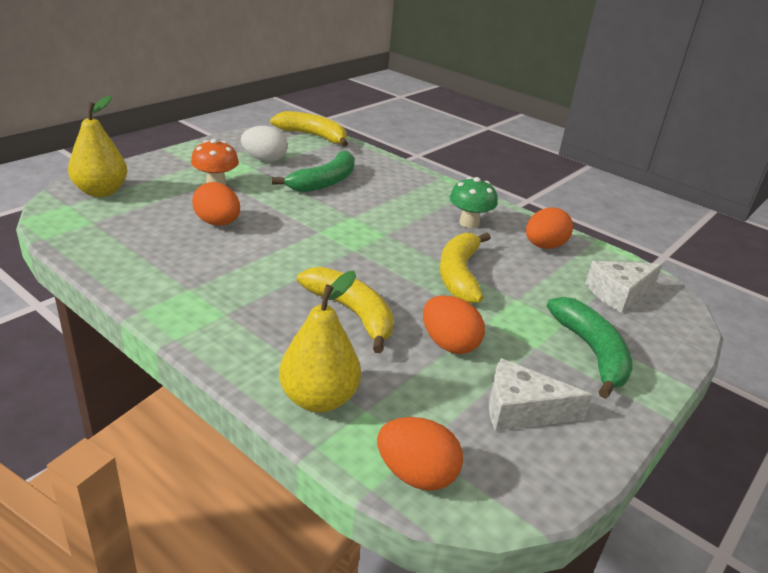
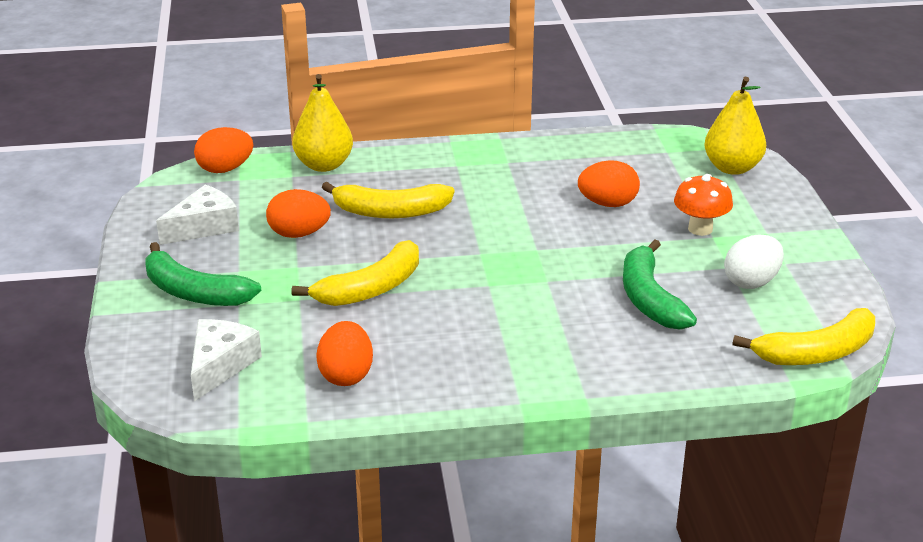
camera: 135 degrees right, 0 degrees up
yellow banana [440,233,491,303] -> yellow banana turned 90 degrees clockwise [291,240,419,306]
green mushroom [450,177,497,228] -> none

